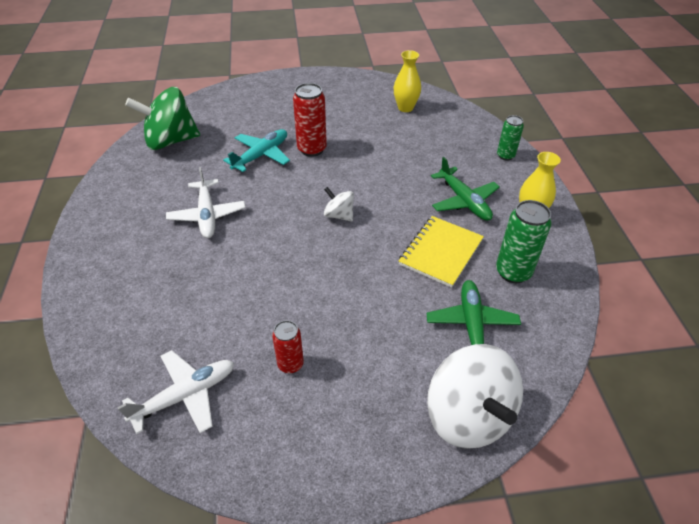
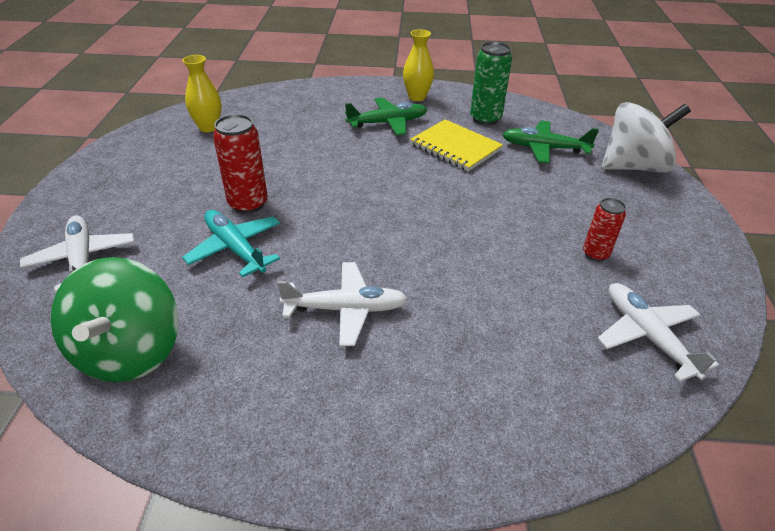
camera: 80 degrees left, 5 degrees down
white spinning top [324,187,354,221] -> none
green can [497,115,524,161] -> none
none -> white plane [20,215,134,293]

